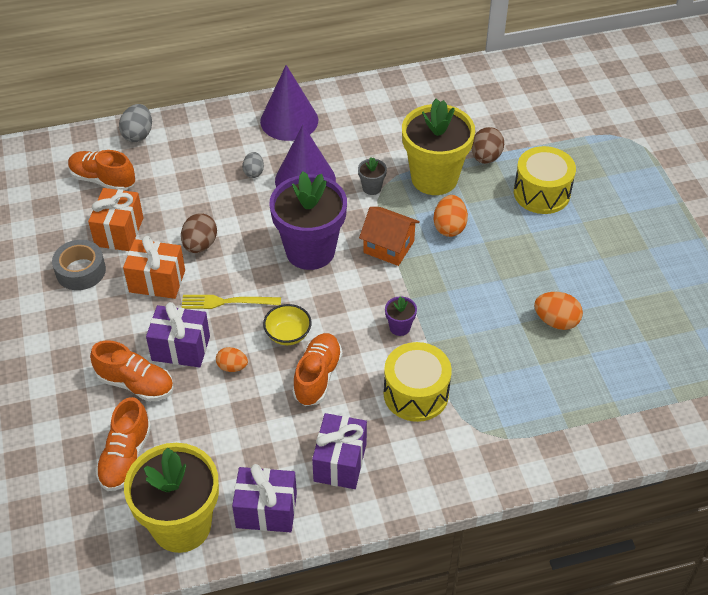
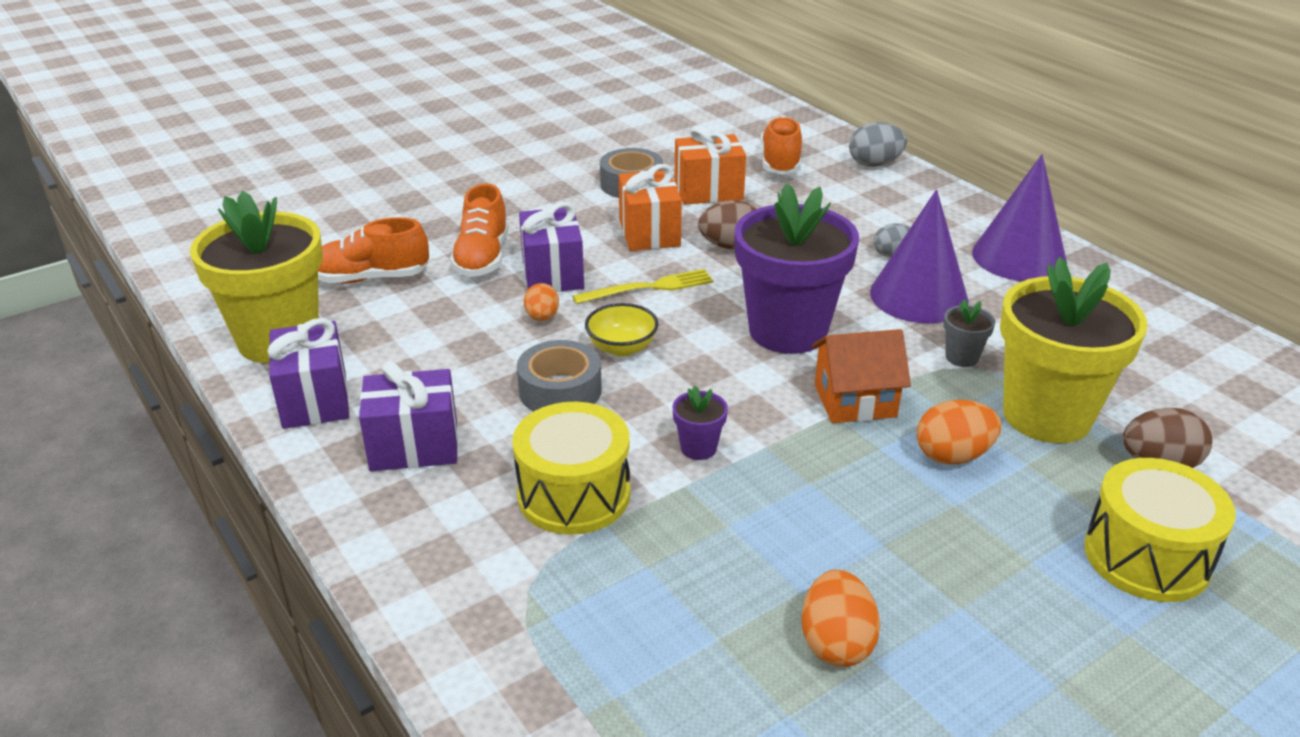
camera: 70 degrees right, 15 degrees down
yellow fork [181,295,281,309] -> yellow fork turned 90 degrees clockwise [572,269,713,304]
orange shoe [293,333,343,406] -> grey tape [517,340,602,411]
orange house [359,207,420,266] -> orange house turned 75 degrees clockwise [812,329,911,423]

